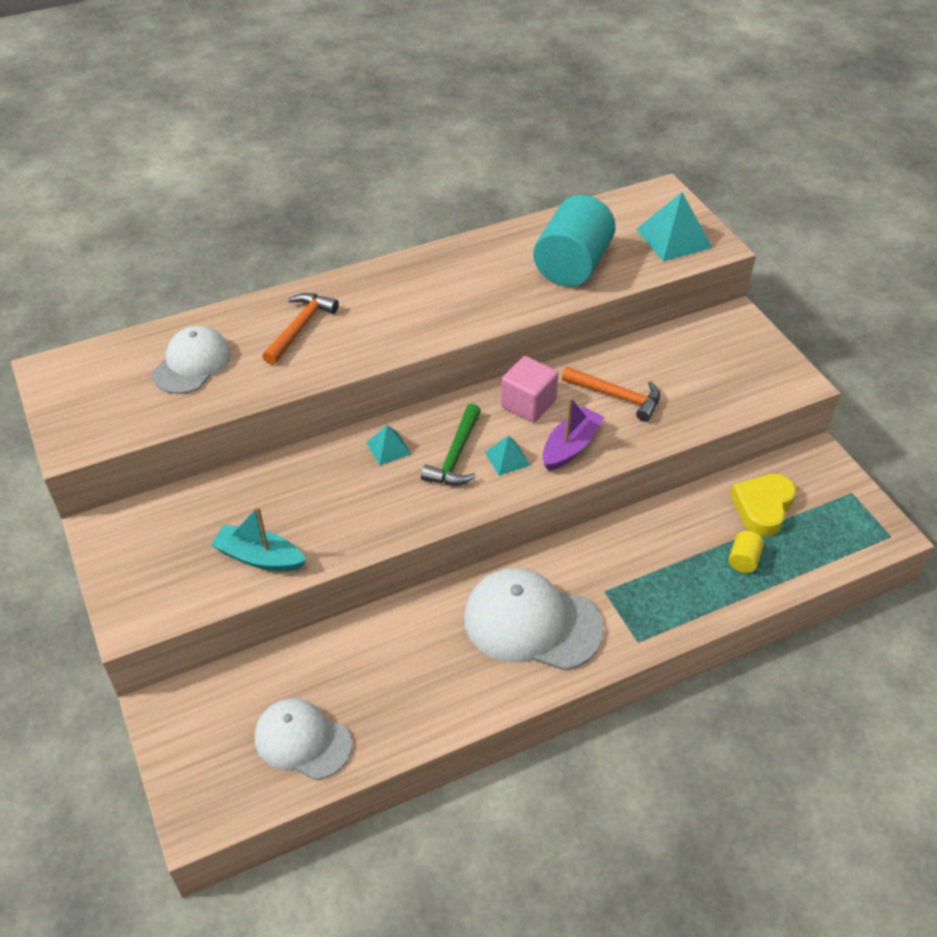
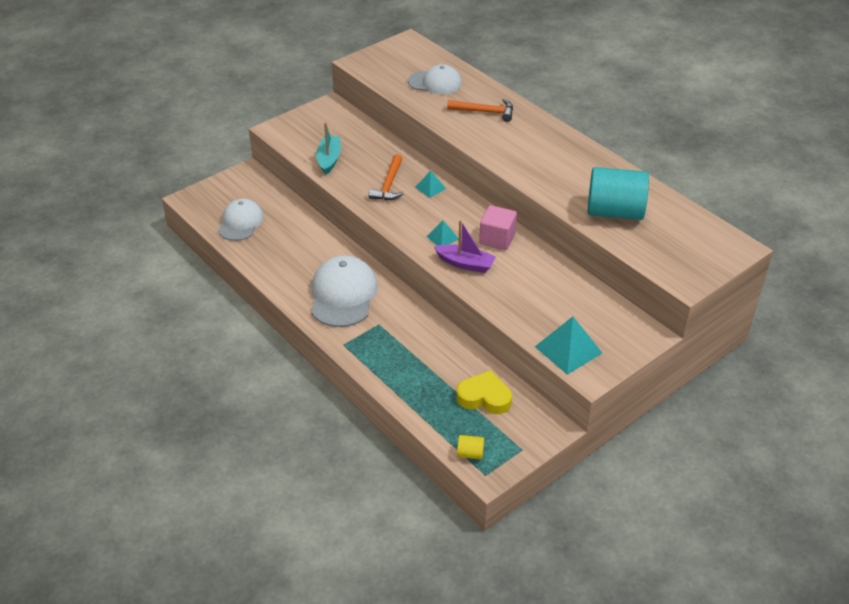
camera: 75 degrees right, 5 degrees down
green hammer [421,404,481,485] -> none
orange hammer [562,367,660,422] -> orange hammer moved to [369,154,404,200]
turquoise pyramid [636,192,713,261] -> turquoise pyramid moved to [535,317,602,375]
yellow cylinder [729,531,764,573] -> yellow cylinder moved to [457,435,484,459]

